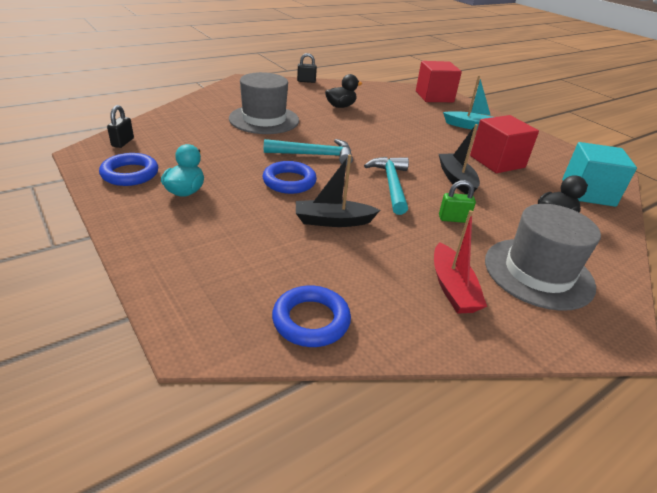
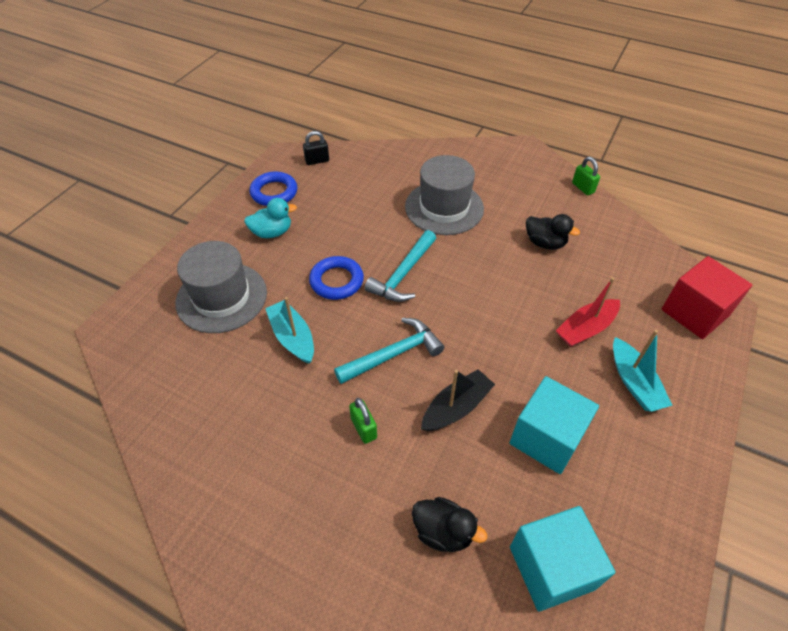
camera: 65 degrees right, 15 degrees up
turquoise hammer [264,139,353,166] -> turquoise hammer turned 60 degrees clockwise [364,230,436,302]
blue ring [272,285,351,347] -> none
black boat [296,154,380,227] -> turquoise boat [265,297,314,364]
black padlock [297,53,317,83] -> green padlock [572,157,600,195]
red boat [434,210,487,314] -> red boat moved to [556,277,620,347]
red cube [470,115,539,173] -> turquoise cube [510,376,599,474]
grey hat [485,204,601,311] -> grey hat moved to [175,241,267,333]

